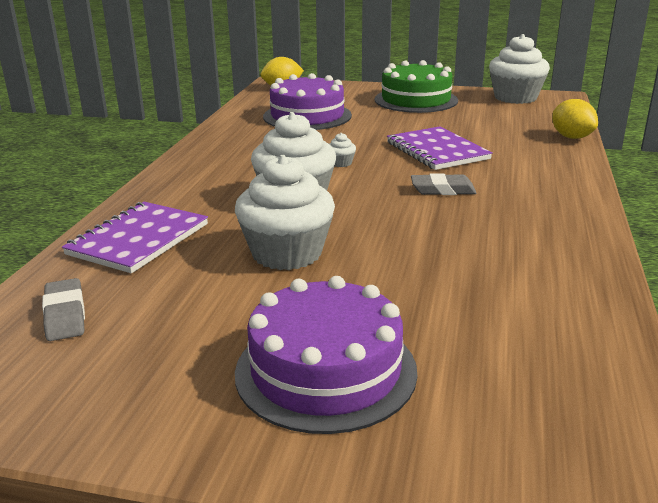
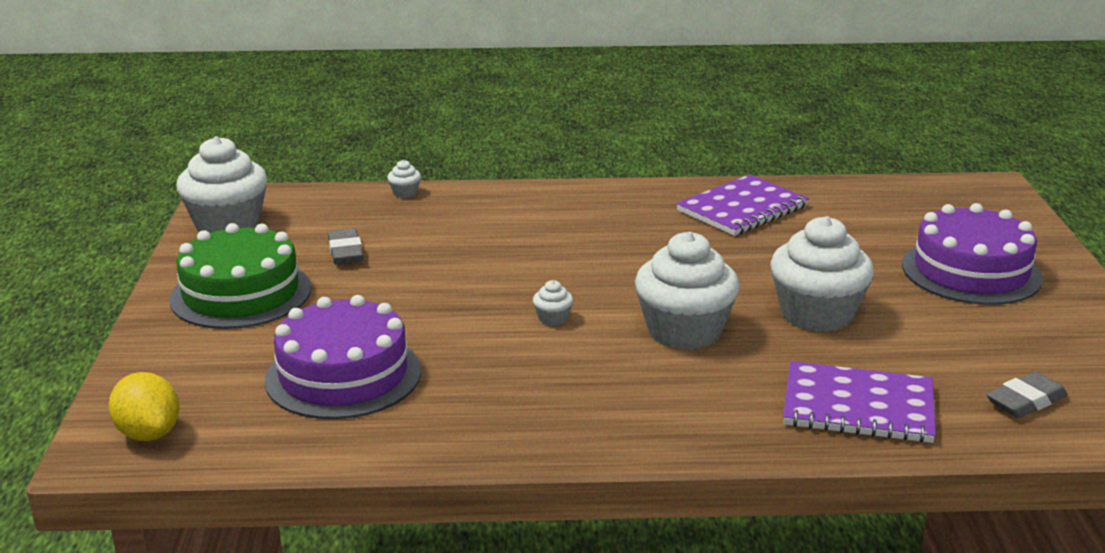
camera: 105 degrees left, 0 degrees up
purple notebook [387,126,493,170] -> purple notebook moved to [676,174,809,236]
grey eraser [411,173,476,195] -> grey eraser moved to [328,228,363,264]
yellow lemon [552,99,598,139] -> white cupcake [387,160,421,198]

